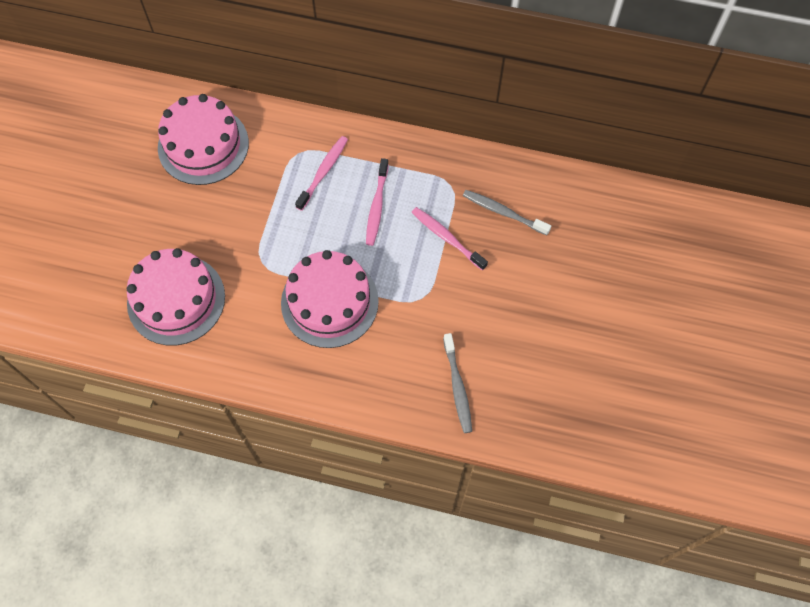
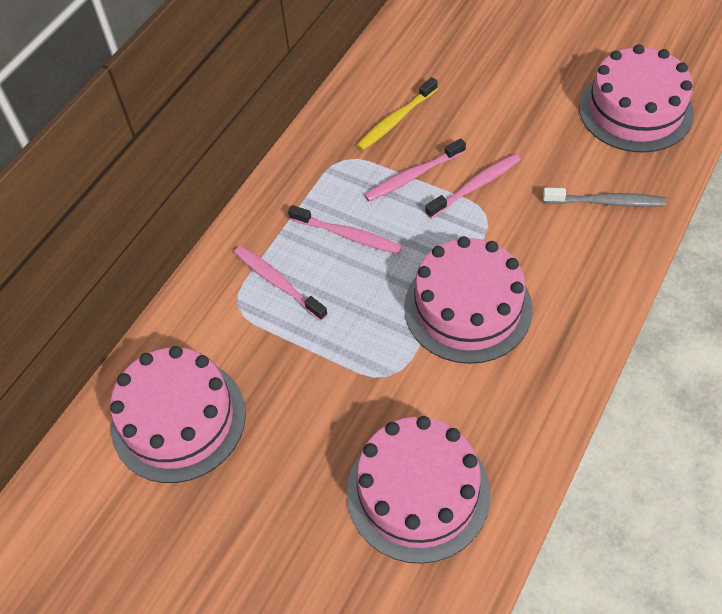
camera: 70 degrees left, 10 degrees down
grey toothbrush [463,190,551,235] -> yellow toothbrush [357,77,438,151]
none -> pink toothbrush [425,154,521,218]
none -> pink cake [579,44,694,153]

